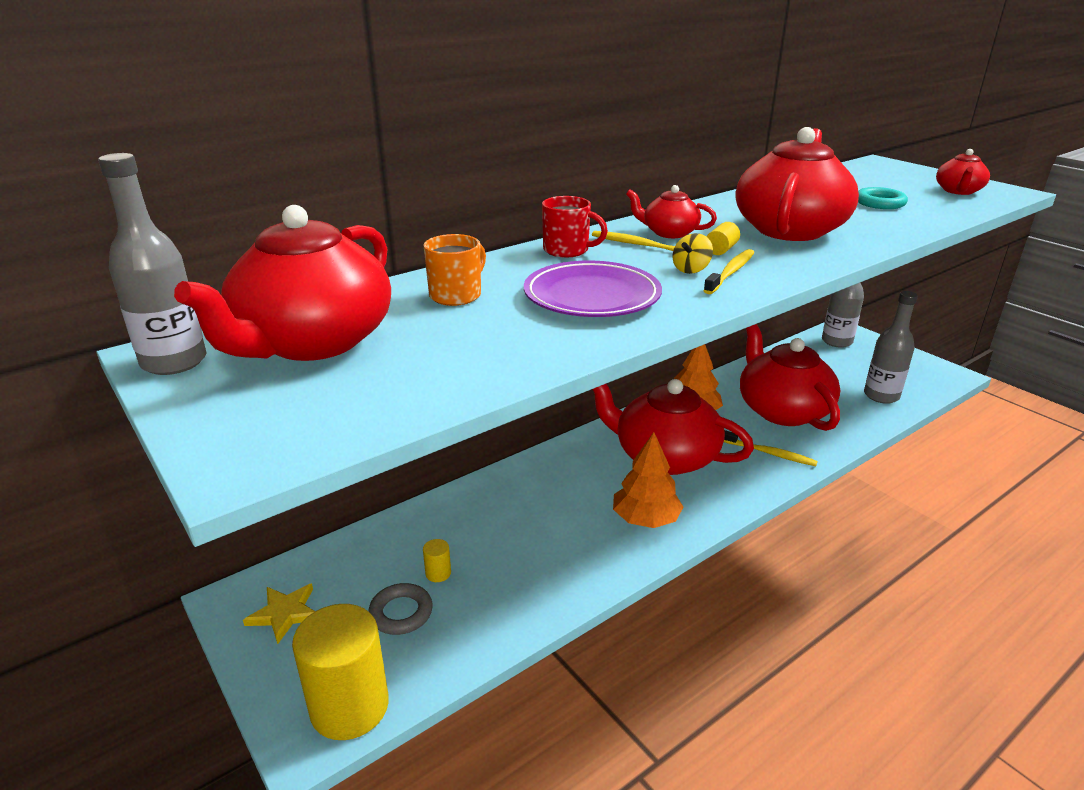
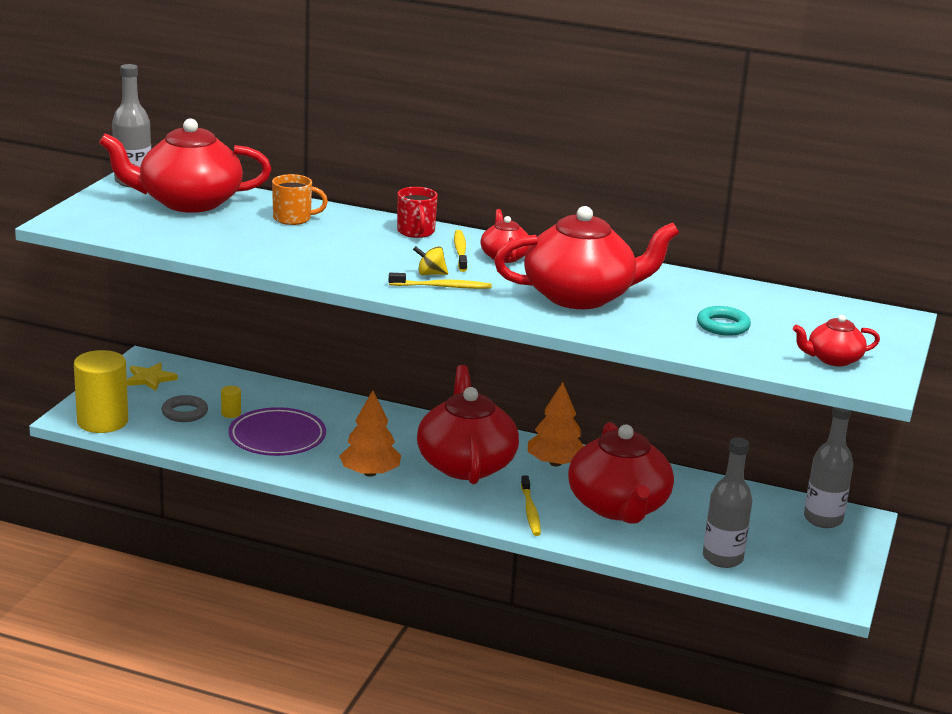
camera: 55 degrees right, 5 degrees down
purple plate [524,261,662,317] -> purple plate moved to [229,407,326,456]
yellow cylinder [707,222,740,255] -> none
red teapot [740,324,840,431] -> red teapot turned 135 degrees clockwise [568,422,674,523]

